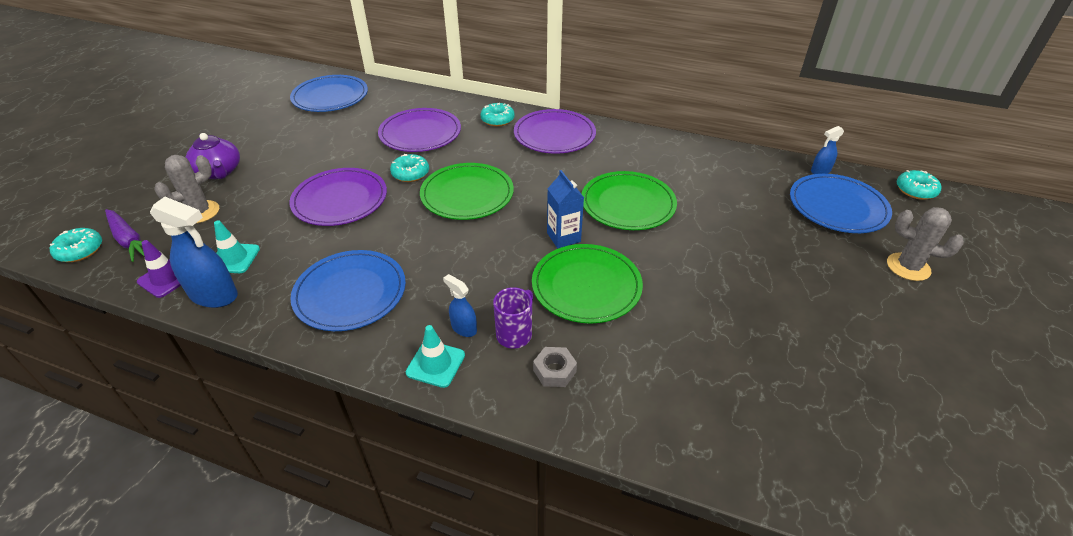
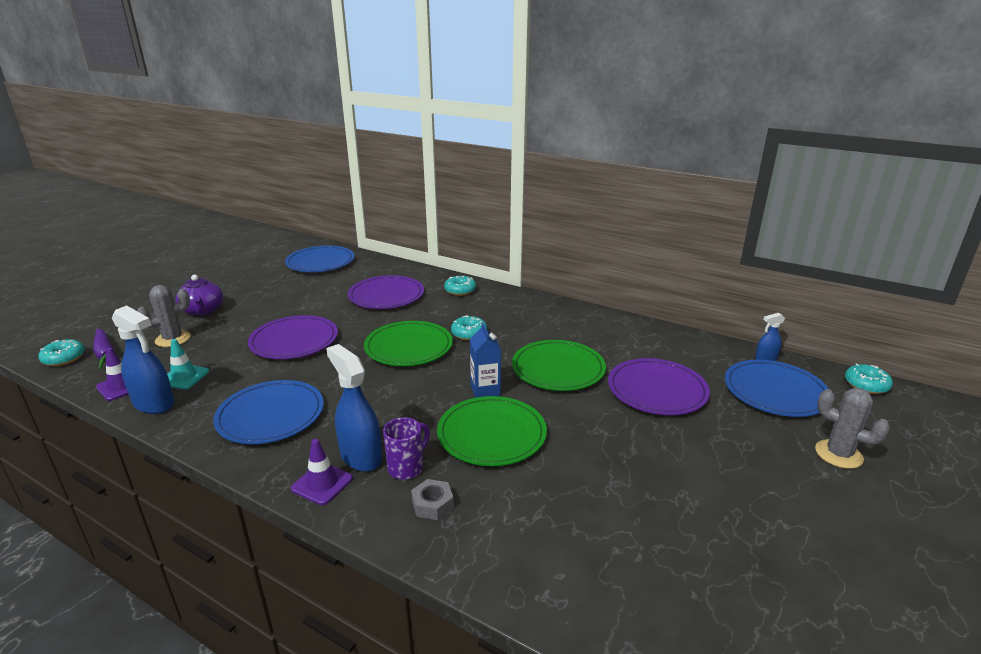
camera: 10 degrees right, 15 degrees down
turquoise donut [390,154,429,182] -> turquoise donut moved to [451,315,487,340]
turquoise traffic cone [406,325,465,388] -> purple traffic cone [291,439,353,505]
blue spray bottle [443,274,477,337] -> blue spray bottle [326,344,382,472], size x1.87
purple plate [514,109,596,154] -> purple plate moved to [608,358,710,415]

